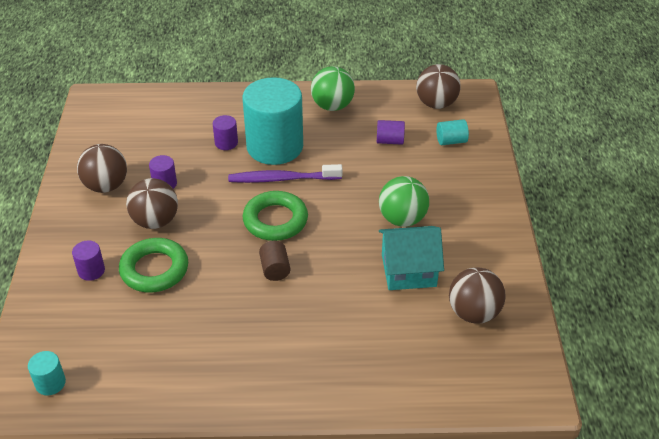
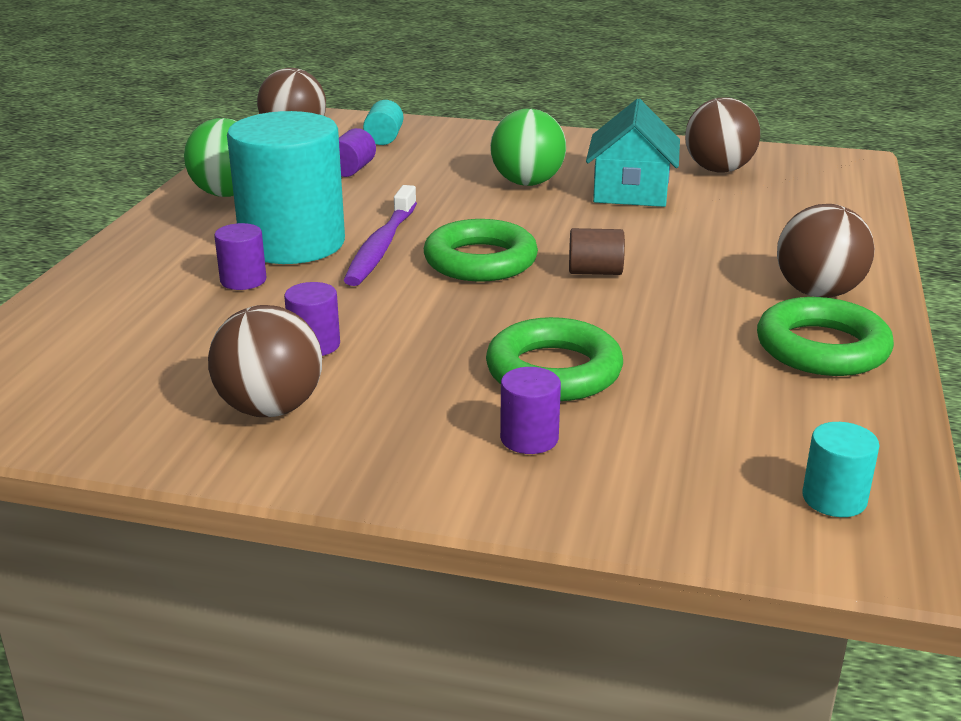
camera: 75 degrees left, 15 degrees down
brown ball [126,178,178,229] -> brown ball moved to [777,204,875,298]
none -> green ring [757,297,894,376]

